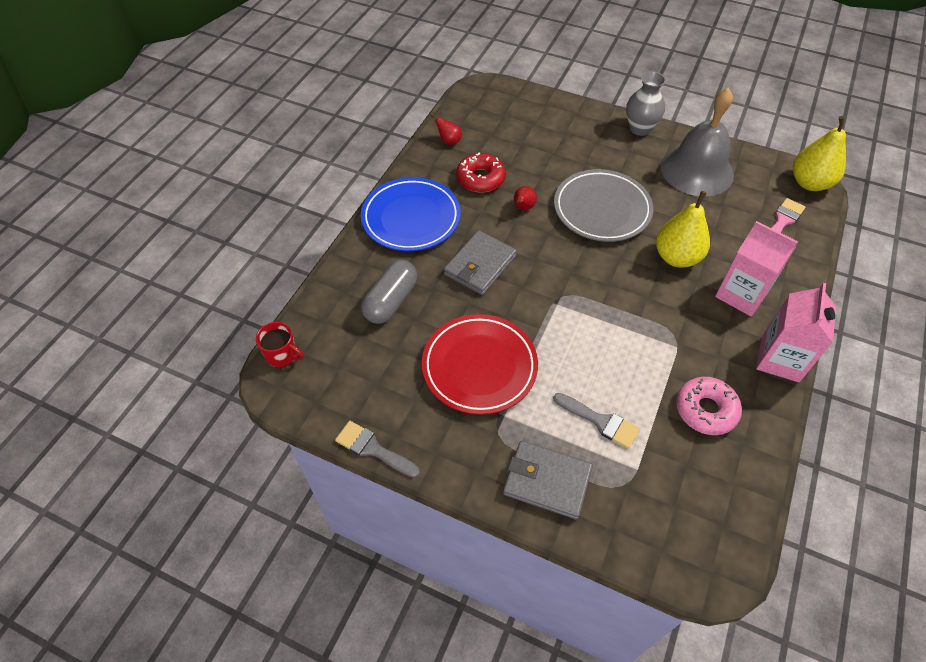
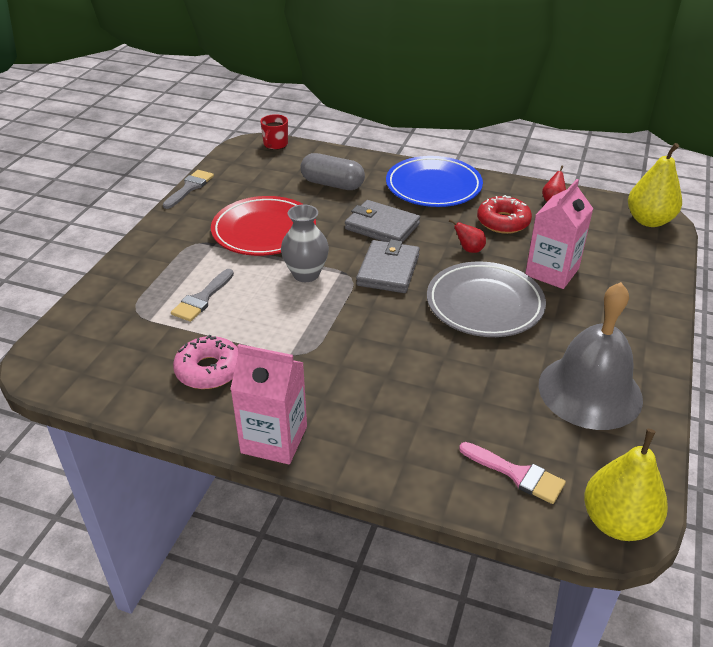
camera: 85 degrees right, 15 degrees down
grey wallet [503,441,593,519] -> grey wallet moved to [356,239,420,293]
grey vase [626,71,666,136] -> grey vase moved to [281,204,329,282]
yellow pear [656,191,710,268] -> yellow pear moved to [628,143,682,227]
pink carton [715,221,798,316] -> pink carton moved to [525,179,593,289]

